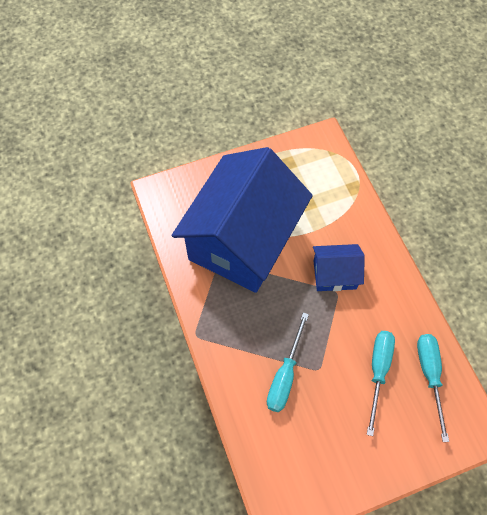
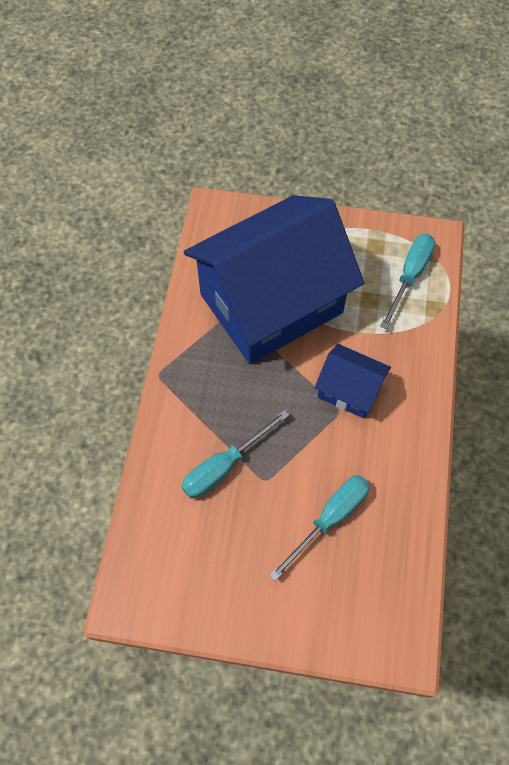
camera: 30 degrees right, 0 degrees up
turquoise screwdriver [417,334,449,442] -> turquoise screwdriver moved to [380,234,435,329]

